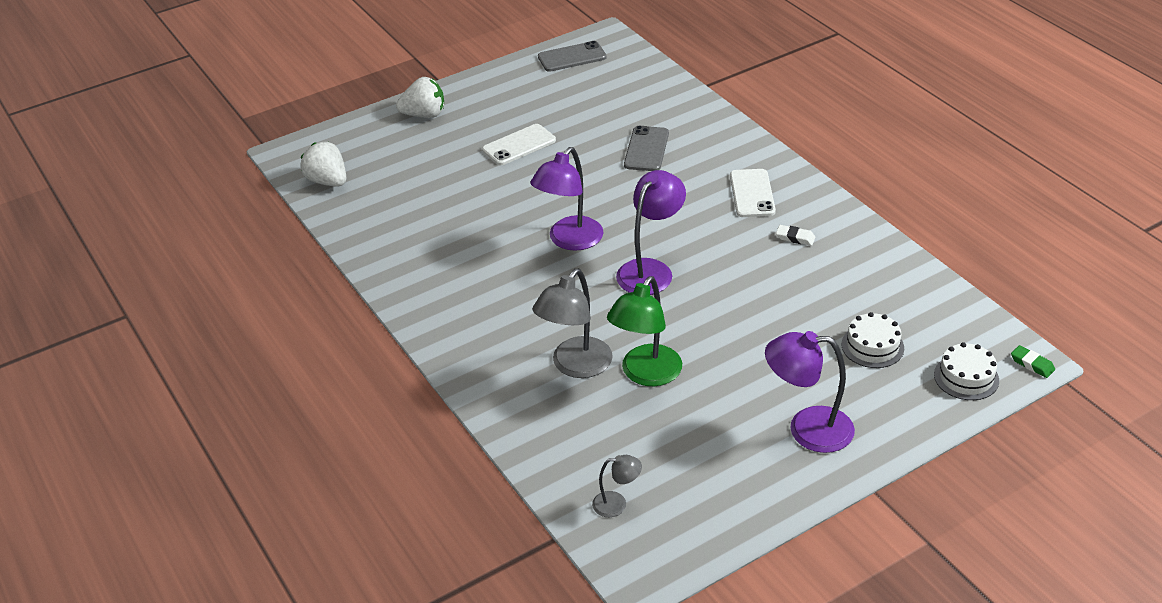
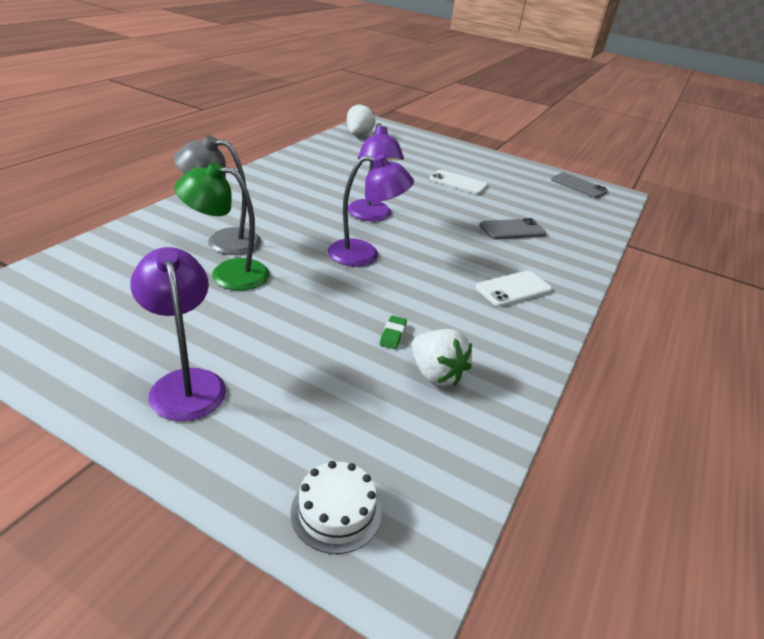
camera: 55 degrees right, 5 degrees down
white strawberry [396,77,444,118] -> white strawberry moved to [412,329,472,387]
purple lamp [530,147,604,251] -> purple lamp turned 105 degrees counterclockwise [348,123,404,221]
grey lamp [592,455,642,517] -> none
white eraser [776,225,815,246] -> none
white cake [841,312,904,368] -> none
green eraser [1011,345,1055,378] -> green eraser moved to [380,315,407,349]

